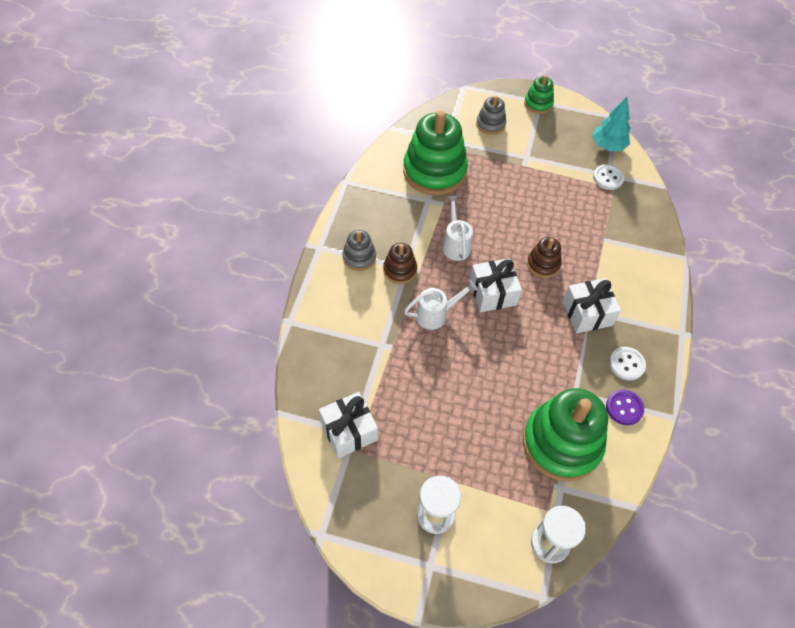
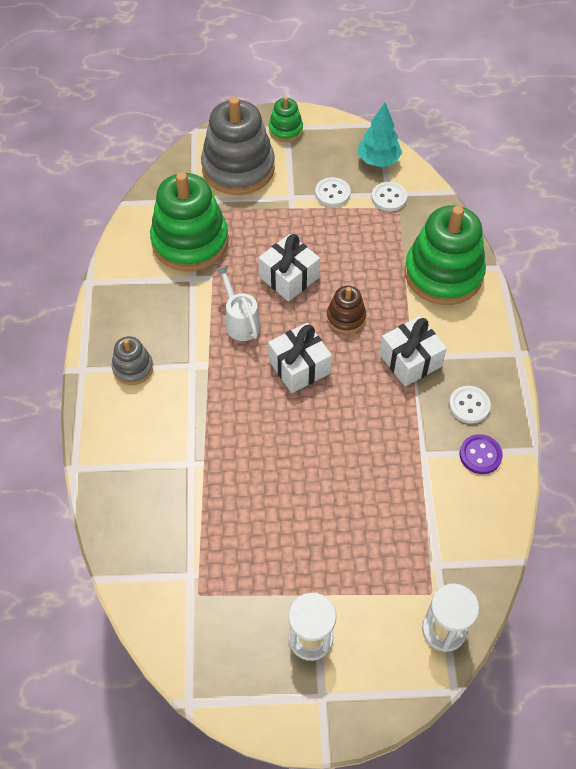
camera: 15 degrees left, 0 degrees up
white gift [319,392,378,458] -> white gift moved to [258,234,320,302]
brown stacking toy [383,243,417,284] -> none
white watering can [404,280,477,330] -> none
grey stacking toy [476,96,506,135] -> grey stacking toy [201,97,275,195], size x2.06
green stacking toy [523,388,608,481] -> green stacking toy moved to [405,205,486,305]
none -> white button [315,177,350,207]

